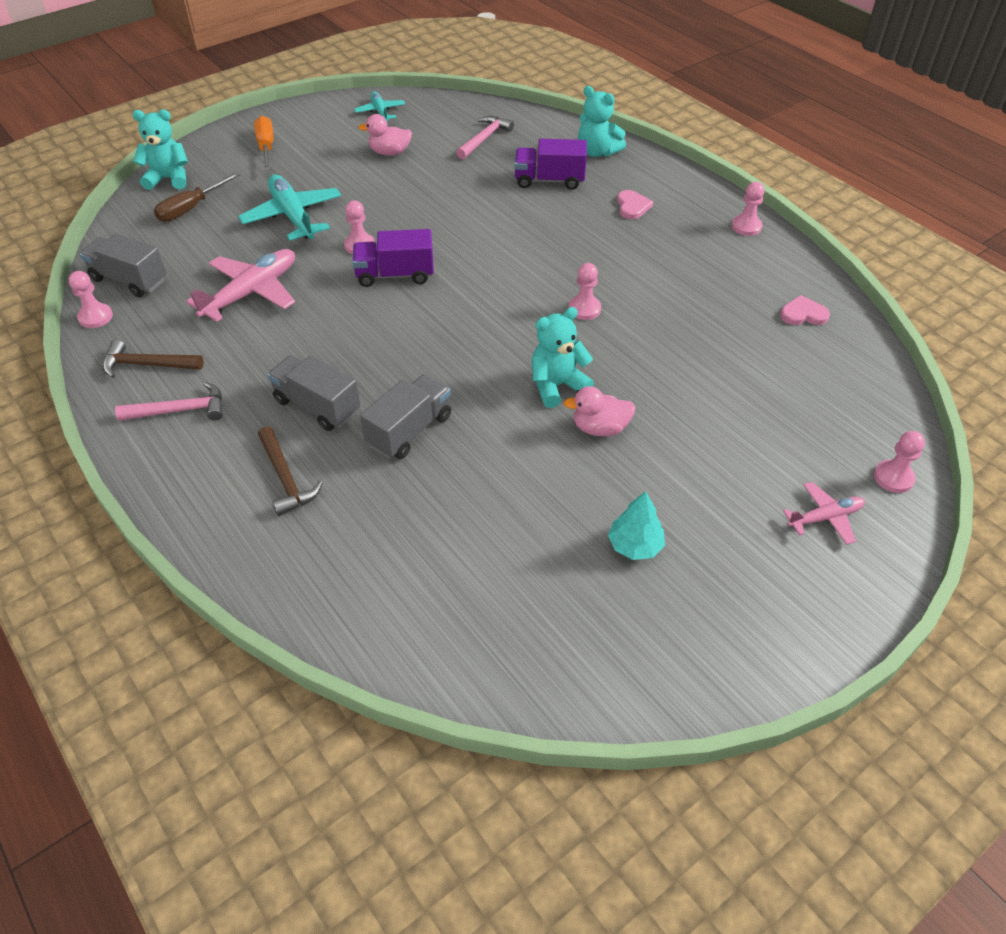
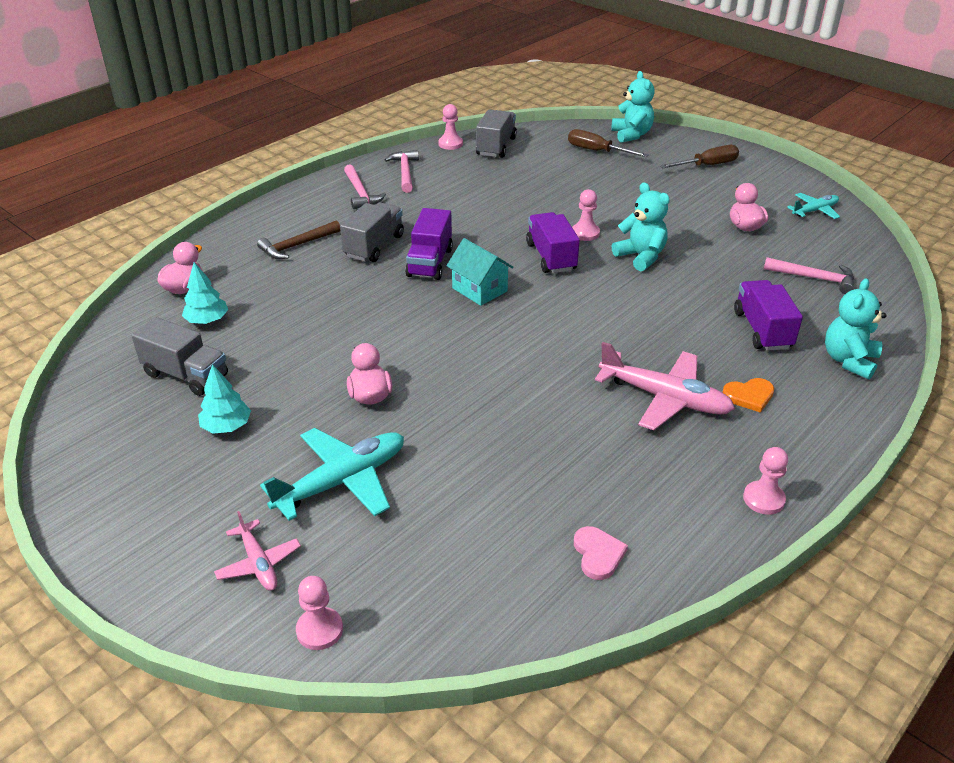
camera: 80 degrees right, 10 degrees down
brown hammer [103,340,204,378] -> pink hammer [384,150,419,193]
pink plane [186,249,295,322] -> pink plane moved to [595,342,735,430]
turquoise plane [238,175,341,240] -> turquoise plane moved to [260,428,404,521]
orange screwdriver [254,116,273,171] -> brown screwdriver [660,145,739,168]
grey truck [360,374,451,459] -> grey truck moved to [131,317,228,396]
turquoise teddy bear [532,307,594,408] -> turquoise teddy bear moved to [612,182,670,271]
pink pawn [569,263,601,320] -> none
pink heart [617,190,653,219] -> orange heart [722,378,775,413]
none -> pink duck [157,242,203,294]
none -> turquoise tree [182,262,228,324]
none -> purple truck [405,208,453,280]
none -> turquoise house [446,238,513,306]

